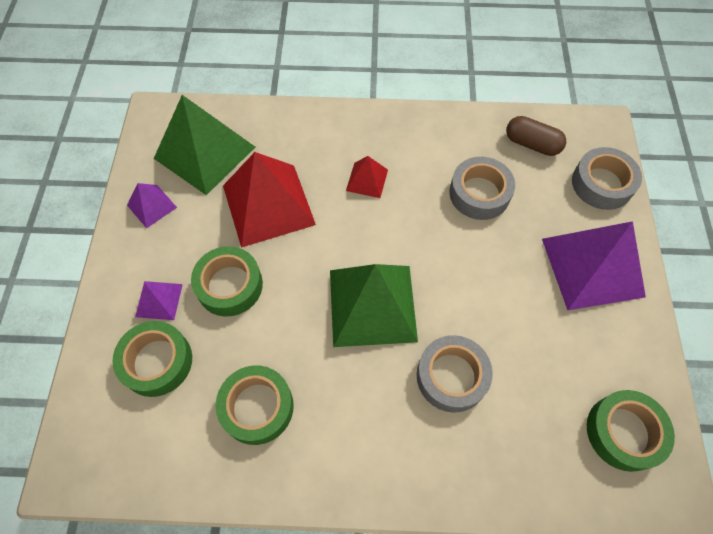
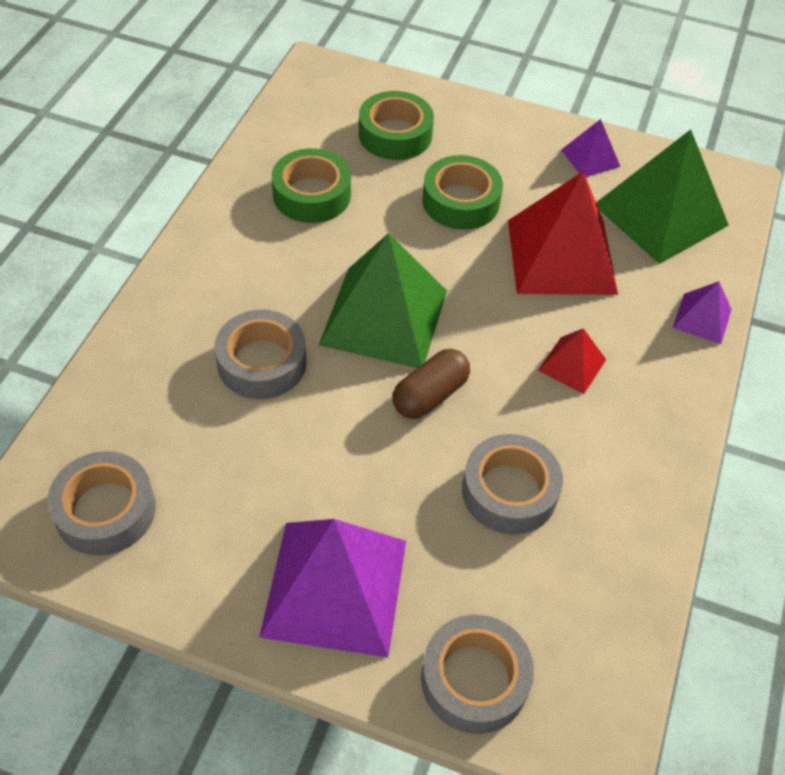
camera: 105 degrees right, 10 degrees down
purple pyramid [135,281,183,320] -> purple pyramid moved to [673,281,732,344]
brown capsule [506,116,566,156] -> brown capsule moved to [392,349,470,419]
green tape [587,390,675,472] -> grey tape [47,451,156,555]

